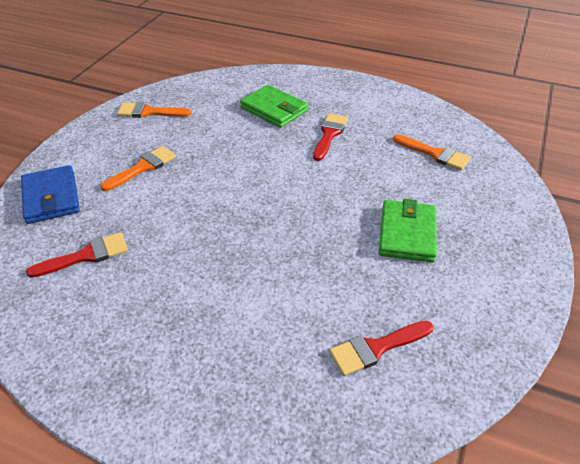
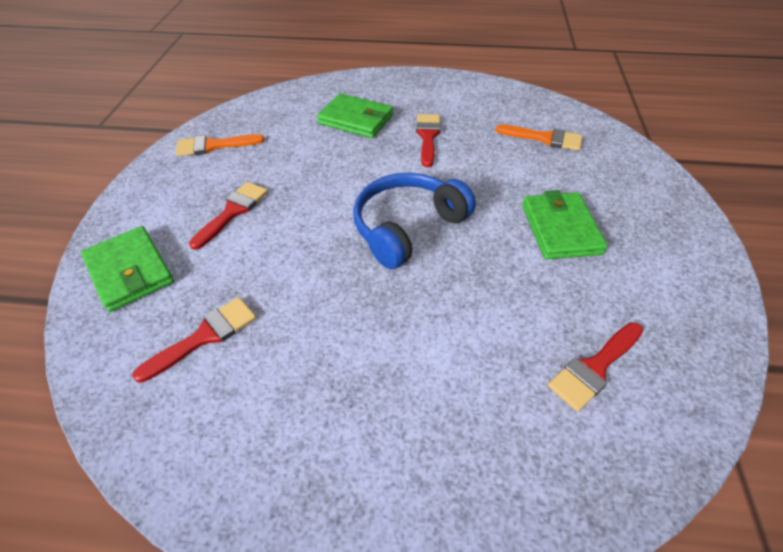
camera: 15 degrees left, 5 degrees up
blue wallet [21,165,80,224] -> green wallet [81,226,174,312]
orange brush [100,146,176,191] -> red brush [189,182,268,250]
none -> blue headphones [353,173,476,269]

